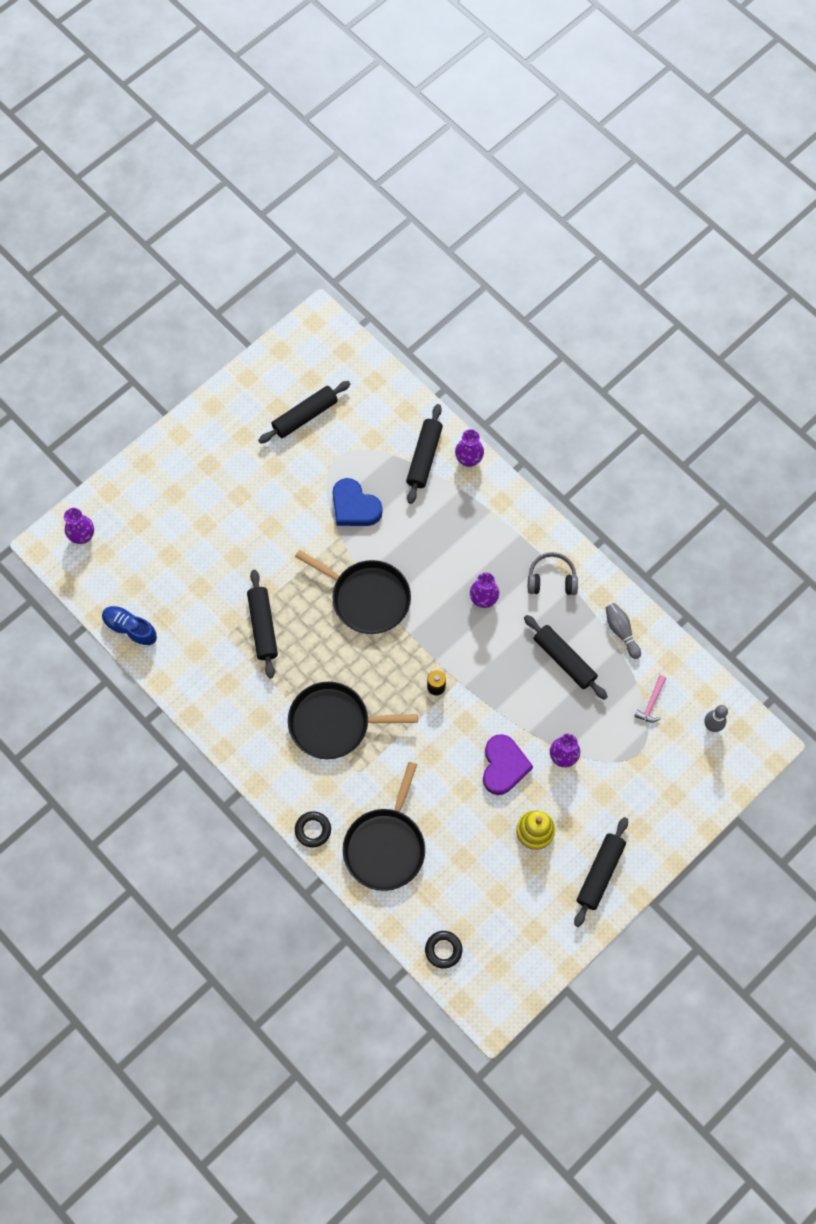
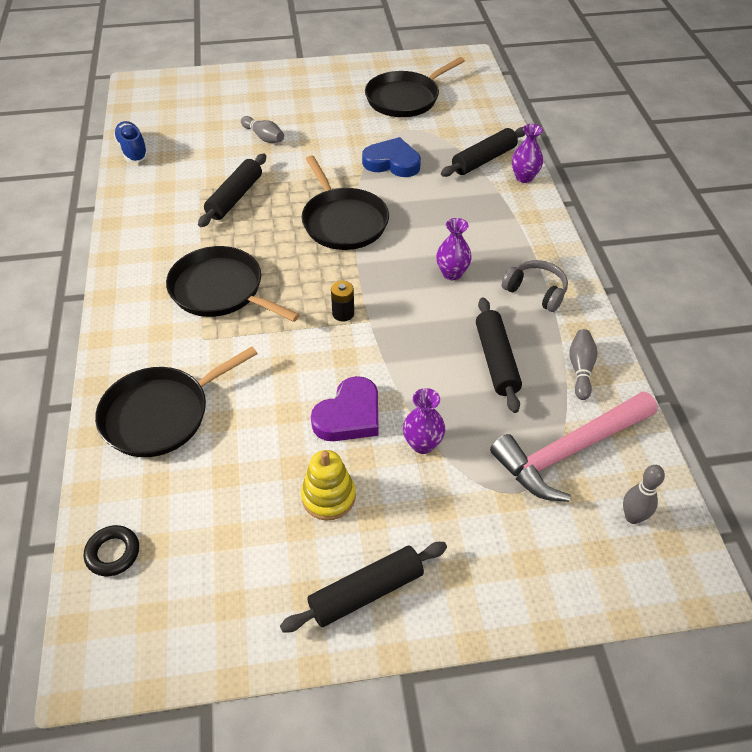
camera: 35 degrees right, 20 degrees down
purple vase [64,508,94,544] -> none
black rolling pin [258,381,350,444] -> black pan [365,57,465,117]
black ring [295,811,331,847] -> none
blue heart [332,478,383,526] -> blue heart turned 120 degrees clockwise [362,137,421,177]
pink hammer [634,675,666,722] -> pink hammer [490,391,657,502], size x2.50
none -> grey bowling pin [241,116,284,143]

